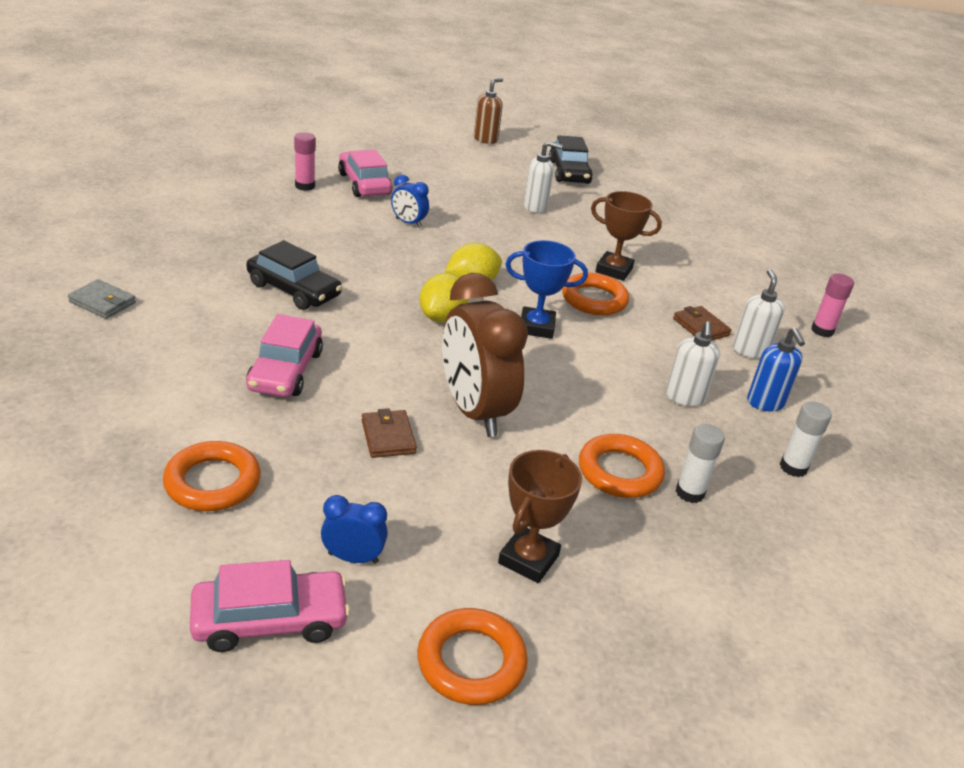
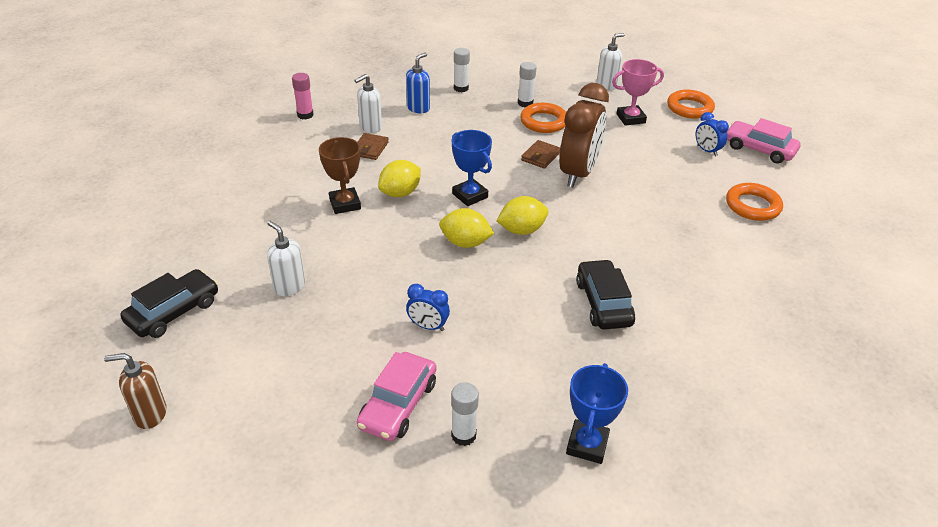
camera: 130 degrees left, 5 degrees up
grey wallet [68,279,136,319] -> none
pink car [246,314,323,397] -> none
pink glue stick [294,132,316,191] -> white glue stick [451,382,479,446]
brown wallet [362,408,417,458] -> brown wallet moved to [521,140,560,169]
blue clock [391,175,429,228] -> blue clock turned 120 degrees clockwise [406,284,450,331]
brown trophy [498,450,582,583] -> pink trophy [612,59,664,126]
orange ring [562,273,629,315] -> yellow lemon [378,160,421,197]
white soap dispenser [666,321,720,406] -> white soap dispenser moved to [597,33,625,90]
none -> blue trophy [566,363,628,464]

